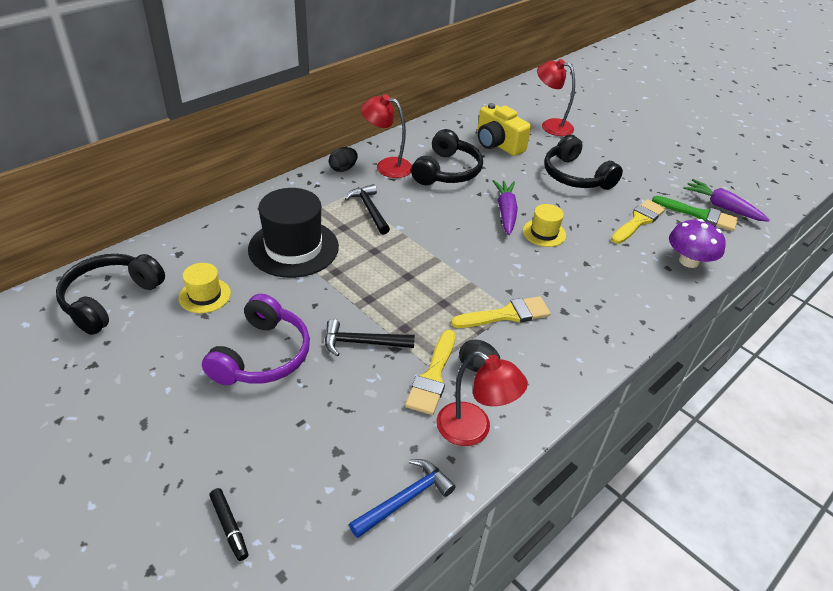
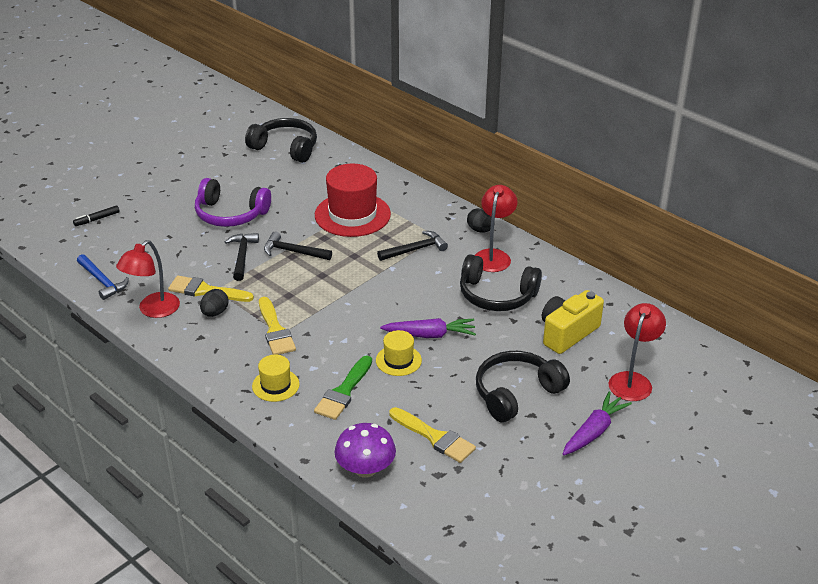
camera: 90 degrees right, 5 degrees down
yellow hat [179,263,231,313] -> yellow hat moved to [252,355,300,402]
black hat [248,188,339,278] -> red hat [315,164,391,237]
green brush [652,196,738,231] -> green brush moved to [314,355,372,420]
purple carrot [683,179,770,222] -> purple carrot moved to [563,392,632,455]
none -> black hammer [264,232,332,260]

